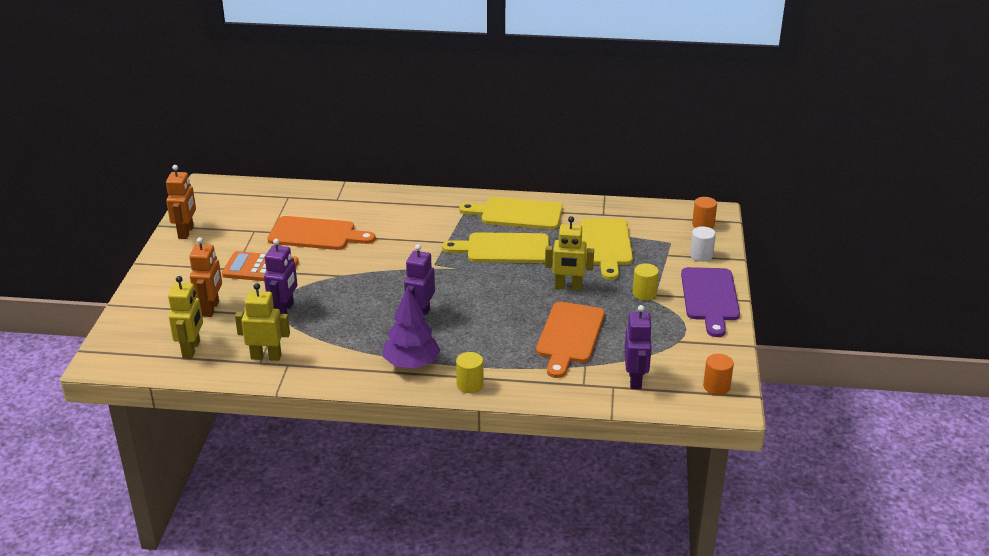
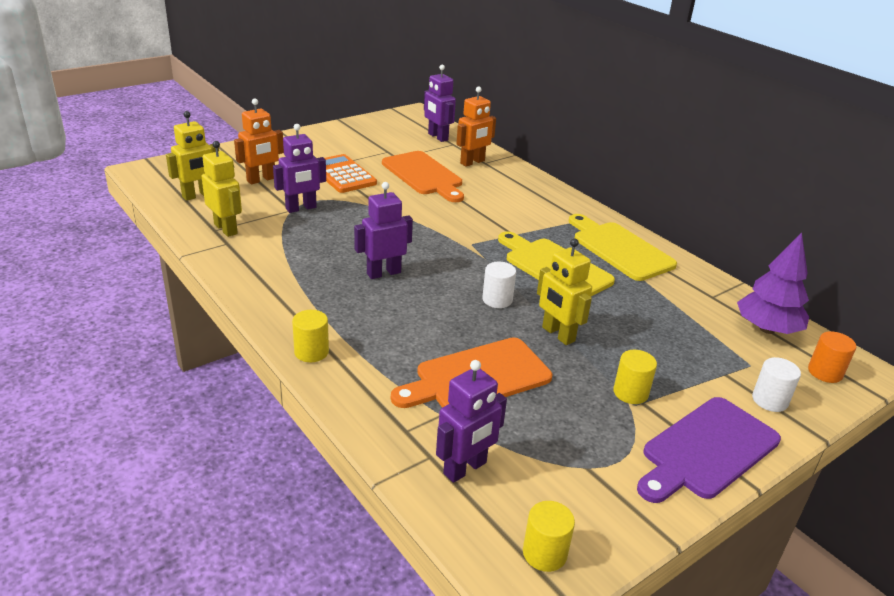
camera: 45 degrees right, 0 degrees up
orange robot [166,165,196,239] -> orange robot moved to [456,87,496,167]
purple tree [382,287,441,368] -> purple tree moved to [737,233,809,334]
yellow cutting board [580,219,633,280] -> none
orange cylinder [703,354,734,395] -> yellow cylinder [523,501,575,572]
none -> purple robot [424,65,456,142]
none -> white cylinder [482,262,516,308]

